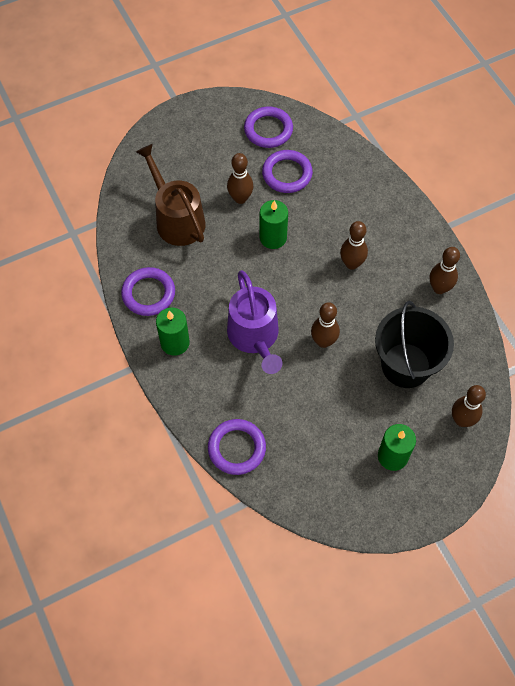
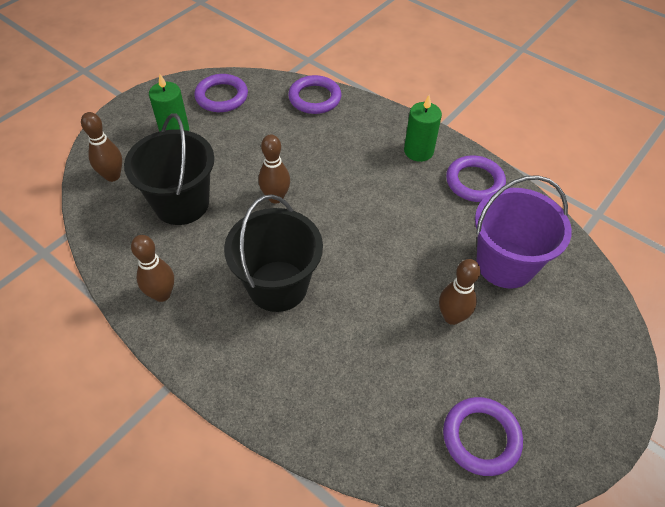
camera: 155 degrees right, 10 degrees down
brown watering can [136,144,206,246] -> purple bucket [475,175,572,289]
purple watering can [227,270,283,374] -> none
green candle [260,200,288,249] -> none
purple ring [262,150,313,193] -> purple ring moved to [194,74,248,112]
brown bowling pin [340,221,368,270] -> black bucket [224,194,323,312]

